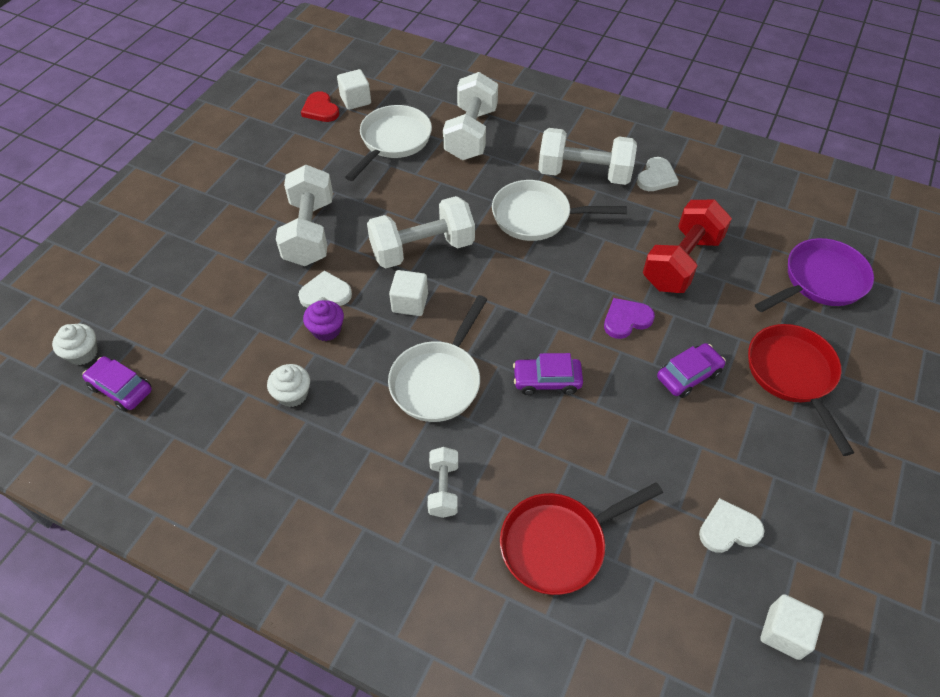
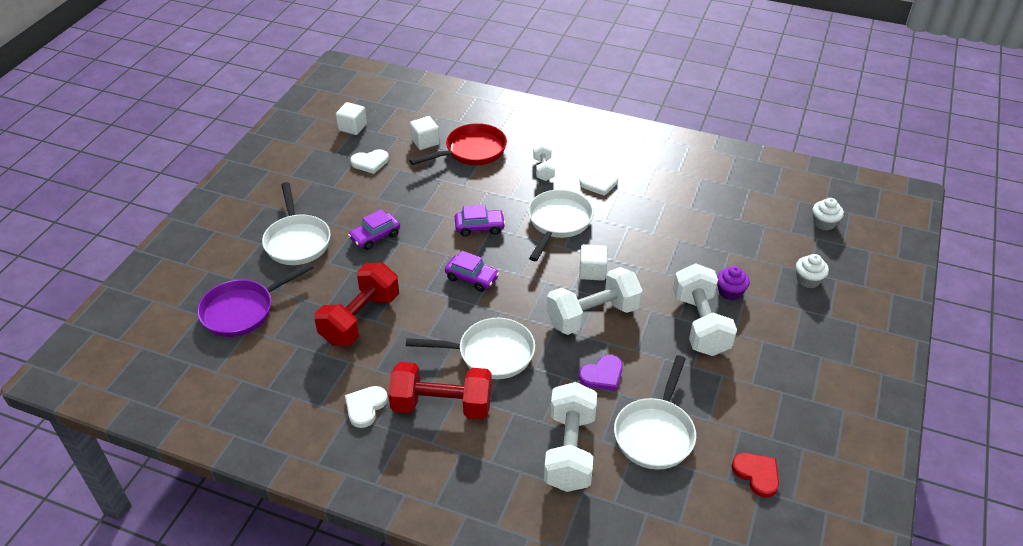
camera: 175 degrees right, 10 degrees down
purple car [82,356,152,412] -> purple car moved to [445,251,499,292]
white cupcake [267,364,310,407] -> white cupcake moved to [796,254,829,288]
white heart [298,270,352,308] -> white heart moved to [580,170,618,196]
purple cupcake [303,300,344,341] -> purple cupcake moved to [717,266,750,300]
white cube [337,69,371,110] -> white cube moved to [410,116,440,150]
white dumbbell [538,128,637,185] -> red dumbbell [388,362,492,420]
purple heart [604,298,655,339] -> purple heart moved to [579,355,623,391]
red pan [748,324,854,456] -> white pan [262,182,331,265]

